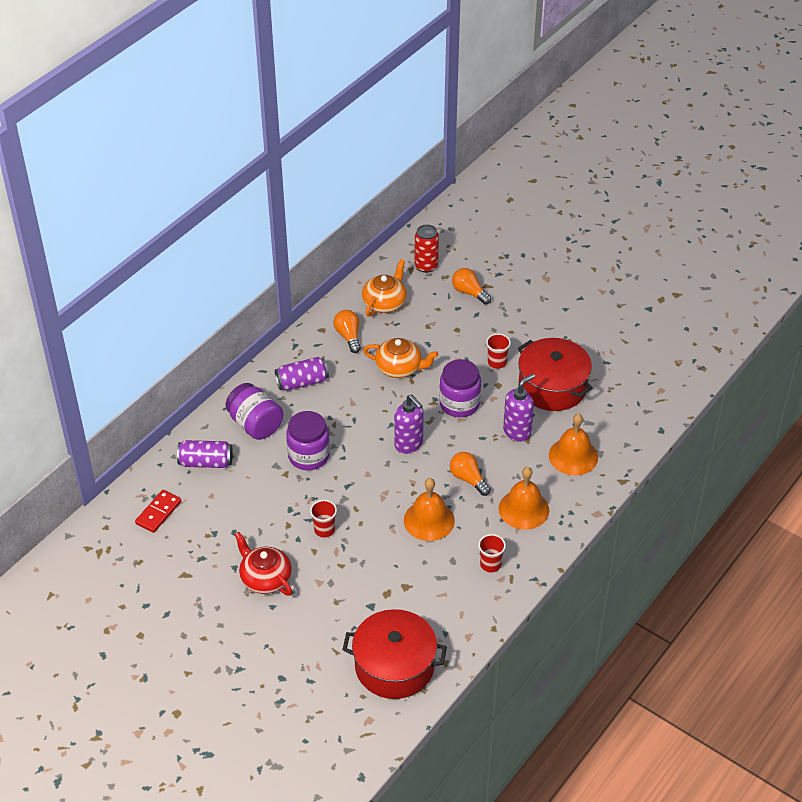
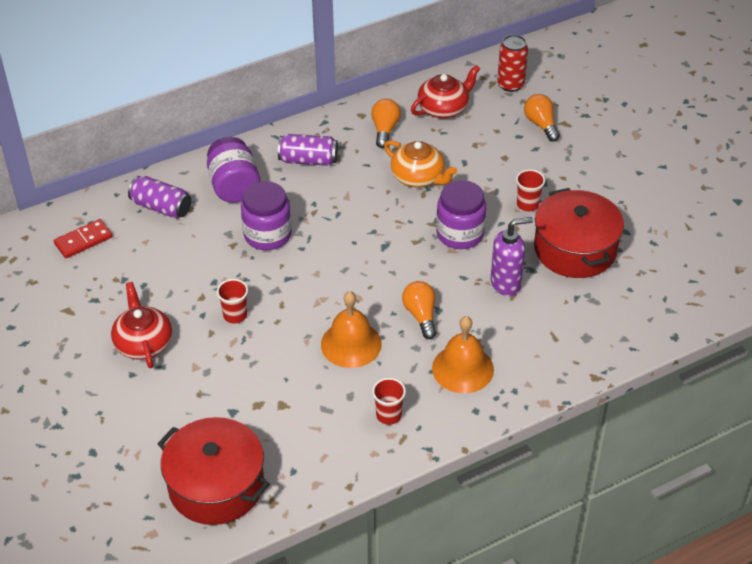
camera: 25 degrees right, 0 degrees up
orange teapot [362,259,407,317] -> red teapot [411,65,480,118]
purple soap dispenser [394,394,424,454] -> none
orange bell [549,413,598,475] -> none

